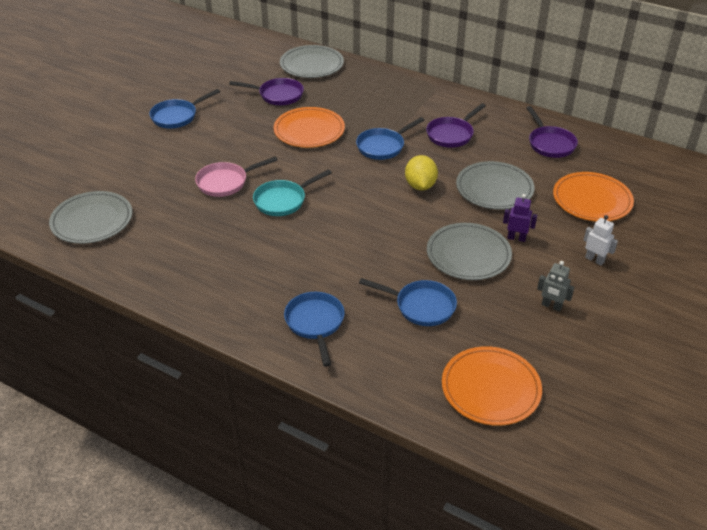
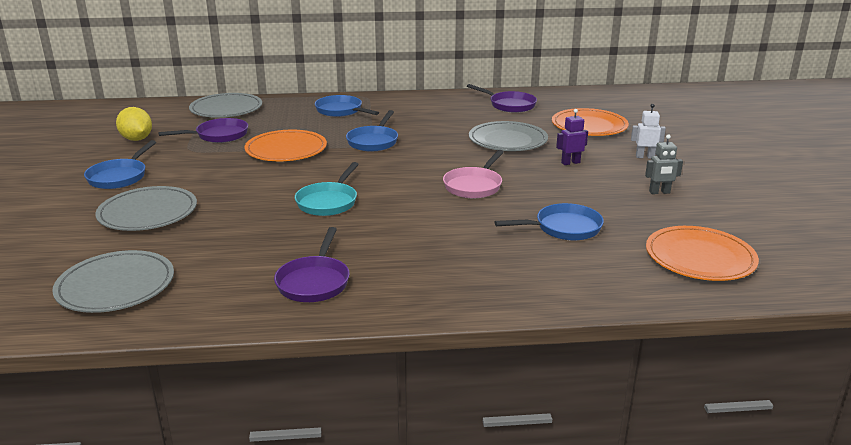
camera: 35 degrees left, 15 degrees down
pink pan [195,156,278,197] -> pink pan moved to [443,150,504,198]
blue pan [284,292,345,367] -> blue pan moved to [315,95,379,117]
yellow lemon [405,155,438,190] -> yellow lemon moved to [116,107,152,141]
purple pan [426,103,486,148] -> purple pan moved to [274,227,350,302]
grey plate [427,223,512,280] -> grey plate moved to [95,186,197,231]

